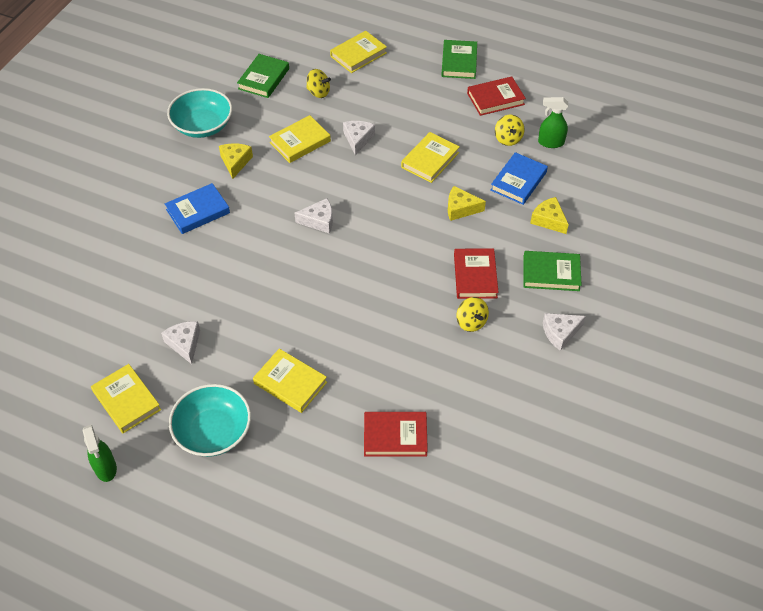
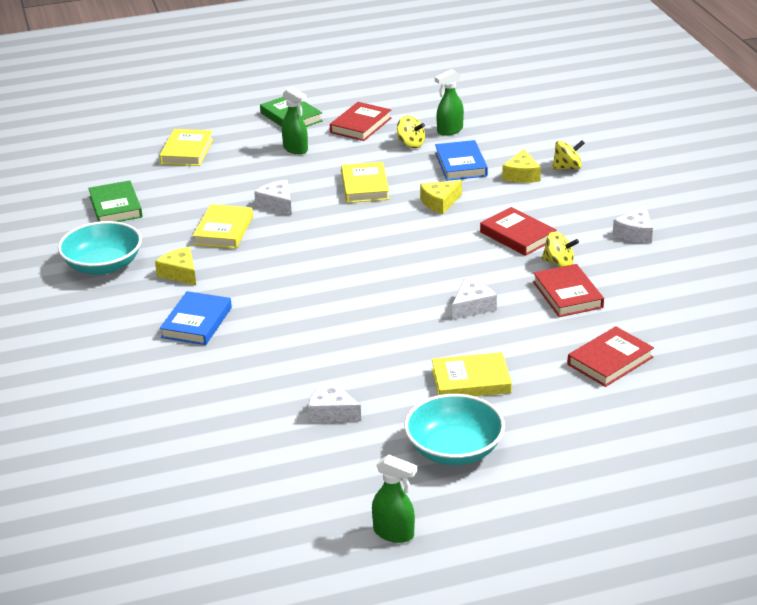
camera: 40 degrees left, 20 degrees down
yellow book [91,364,161,433] -> none
white cheese [294,198,333,234] -> white cheese moved to [452,279,497,320]
yellow spinning top [306,69,331,98] -> yellow spinning top moved to [552,140,585,170]
green book [523,251,582,291] -> none
yellow cheese [530,197,569,234] -> yellow cheese turned 90 degrees counterclockwise [502,149,541,183]
none -> green spray bottle [282,87,308,154]
none -> red book [533,264,604,317]

